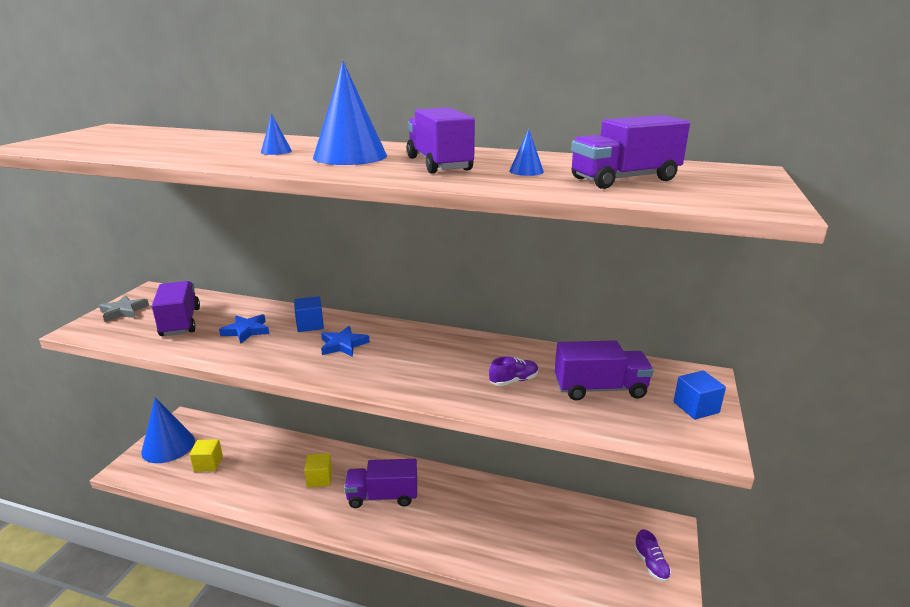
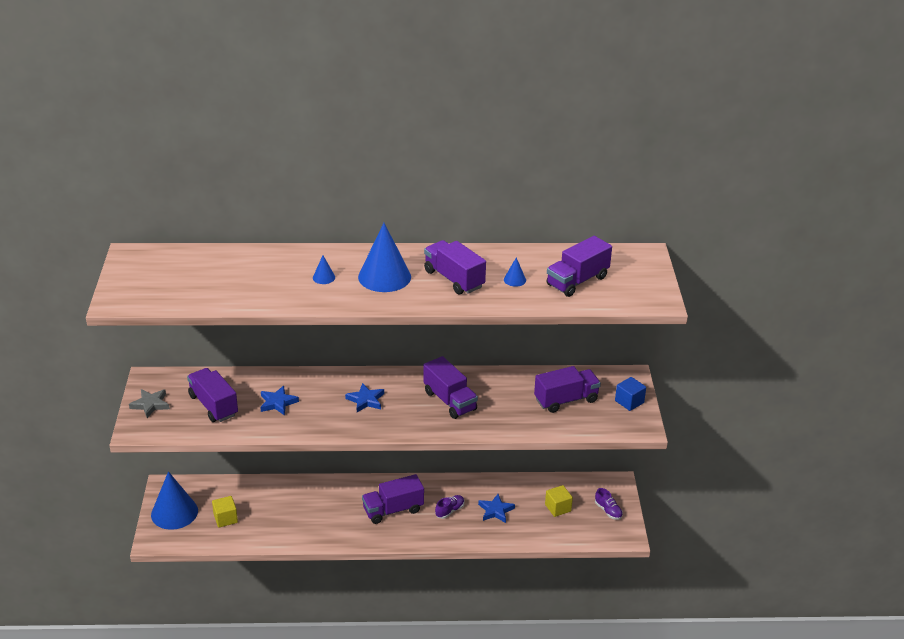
camera: 20 degrees left, 10 degrees up
blue cube [294,296,324,332] -> none
yellow cube [304,453,332,488] -> yellow cube moved to [545,485,573,517]
purple shoe [489,356,539,386] -> purple shoe moved to [435,495,464,519]
none -> purple truck [423,356,478,419]
none -> blue star [478,494,515,523]

